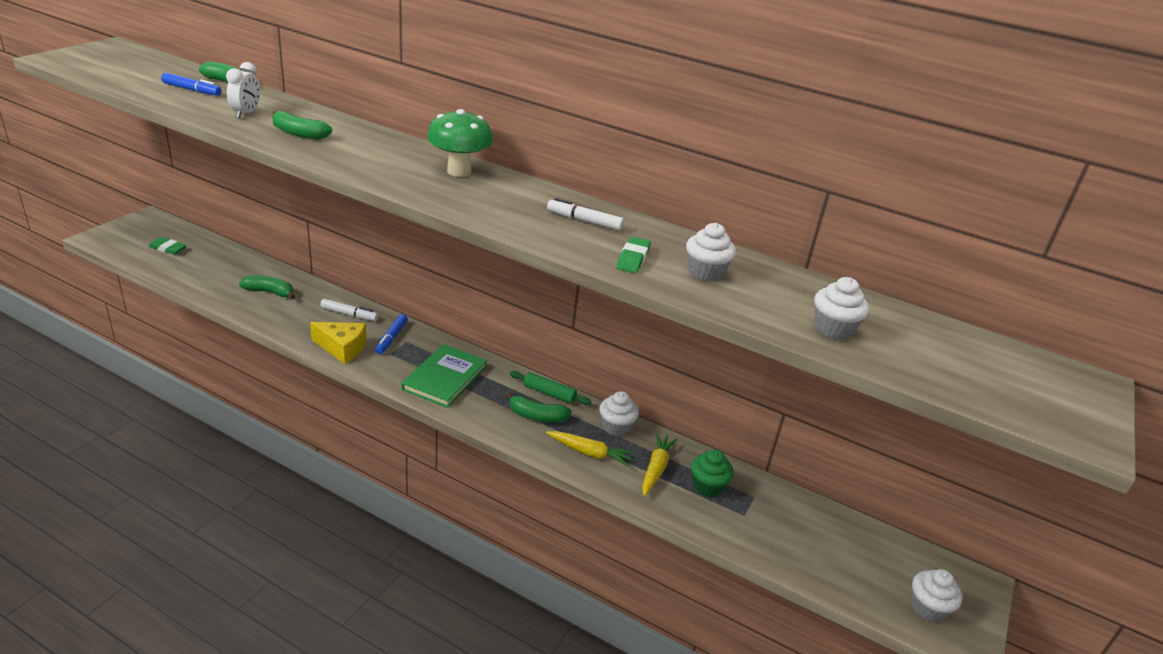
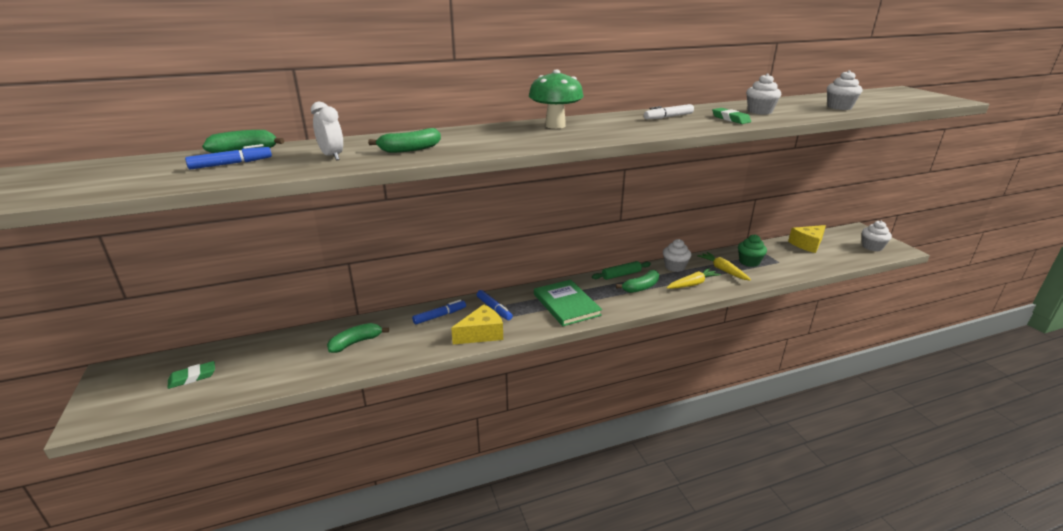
camera: 45 degrees left, 5 degrees down
white marker [320,299,378,321] -> blue marker [412,299,466,325]
none -> yellow cheese [788,225,826,253]

